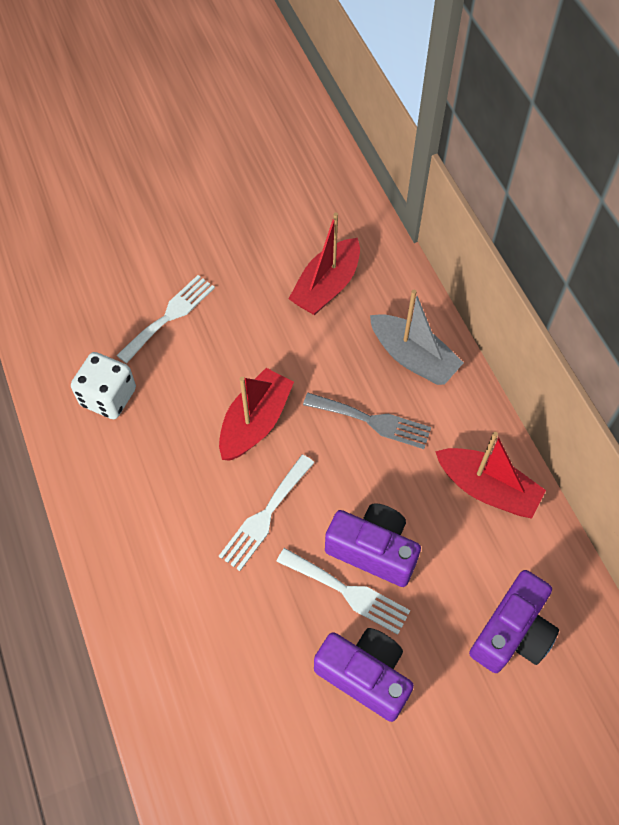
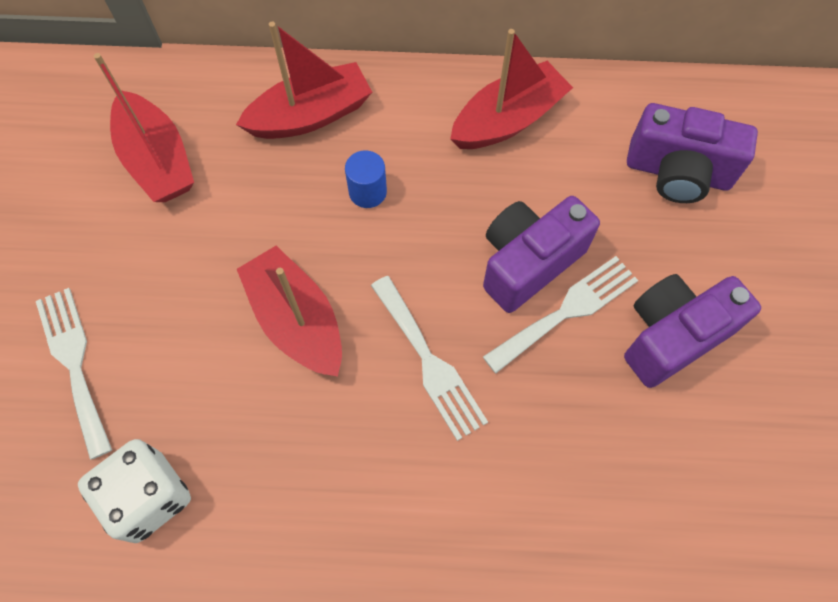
camera: 65 degrees left, 5 degrees up
grey fork [303,393,431,449] -> blue cylinder [345,150,387,208]
grey boat [370,290,464,385] -> red boat [236,22,372,139]
purple camera [469,570,559,673] -> purple camera turned 135 degrees clockwise [627,103,758,203]

